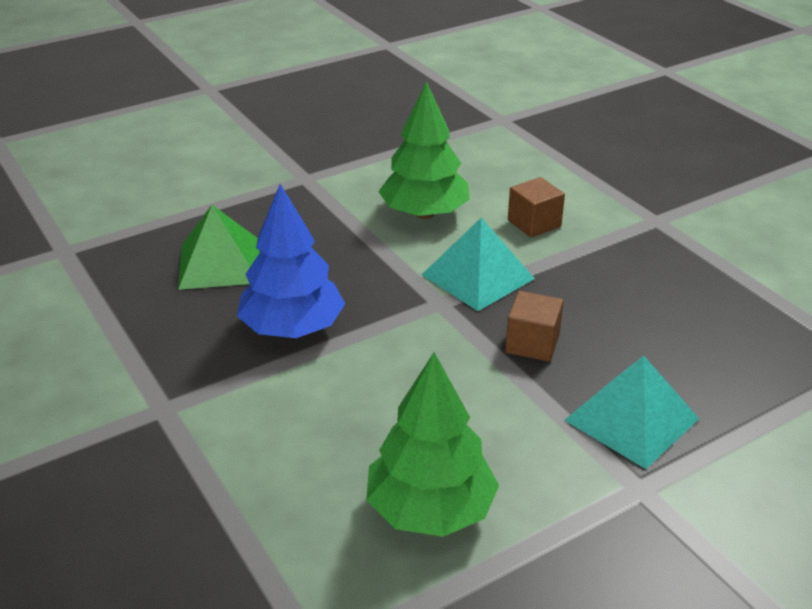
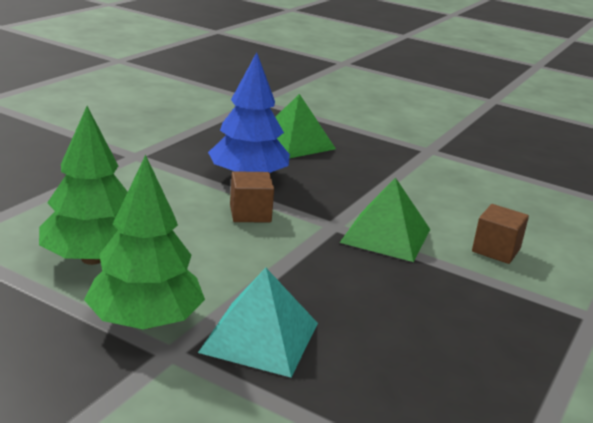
camera: 60 degrees right, 10 degrees down
green tree [378,81,470,219] -> green tree moved to [84,155,205,330]
turquoise pyramid [422,218,535,311] -> green pyramid [340,177,430,262]
brown cube [505,291,564,362] -> brown cube moved to [230,171,274,222]

